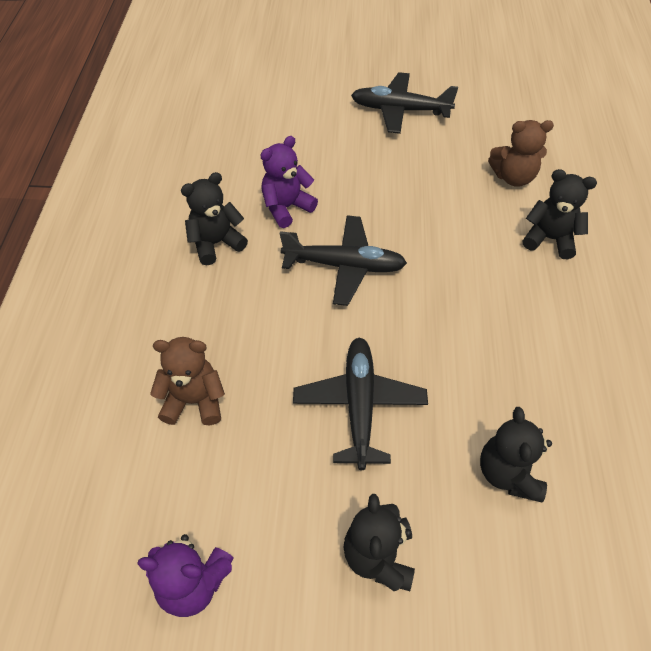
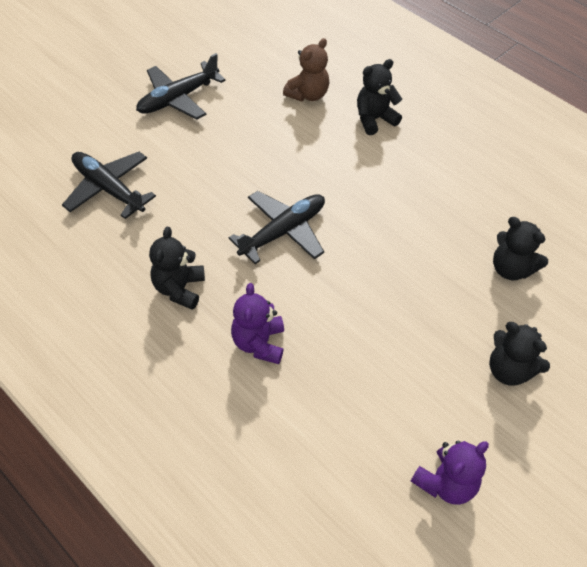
camera: 50 degrees left, 0 degrees up
brown teddy bear [150,337,225,425] -> none
purple teddy bear [261,136,318,228] -> purple teddy bear moved to [231,283,284,364]
black plane [293,338,428,470] -> black plane moved to [62,152,156,219]

